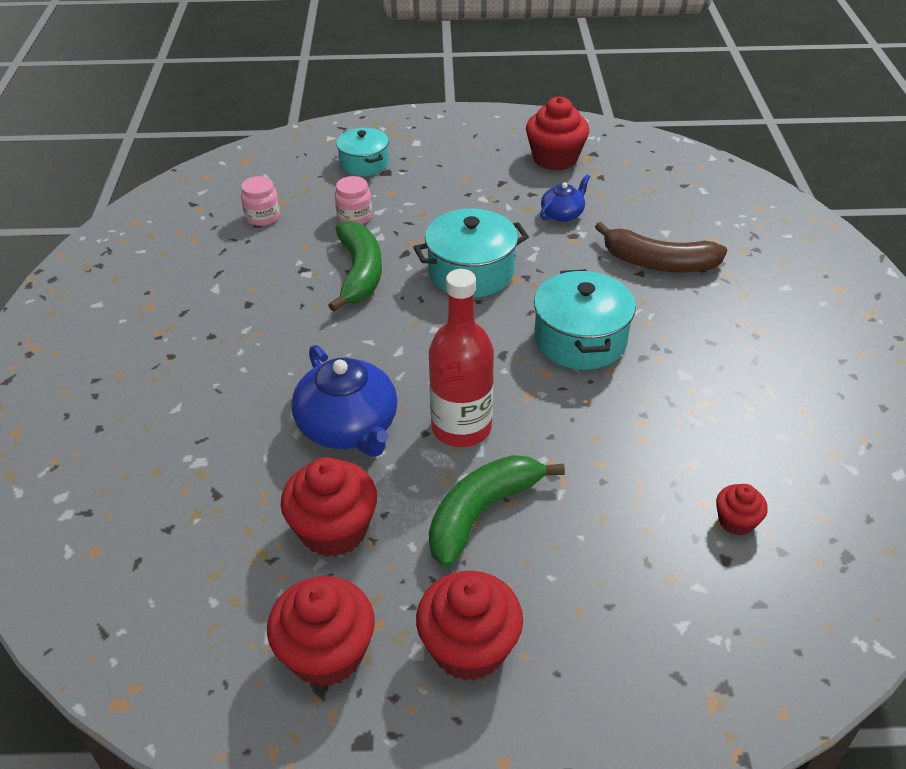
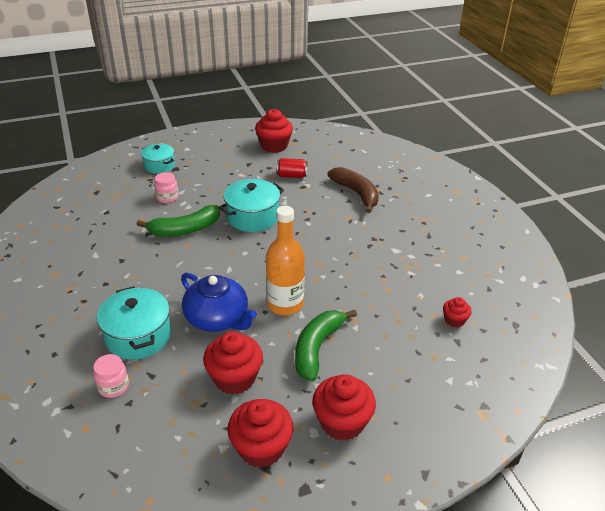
camera: 20 degrees left, 5 degrees down
pink jar [241,176,280,226] -> pink jar moved to [93,354,129,398]
green banana [328,221,382,312] -> green banana turned 90 degrees clockwise [136,205,220,237]
red bottle [429,269,494,447] -> orange bottle [266,206,305,315]
turquoise pot [534,269,636,370] -> turquoise pot moved to [97,286,171,360]
blue teapot [540,174,590,222] -> red can [277,158,307,178]
brown banana [595,222,727,272] -> brown banana turned 120 degrees counterclockwise [327,167,379,213]

